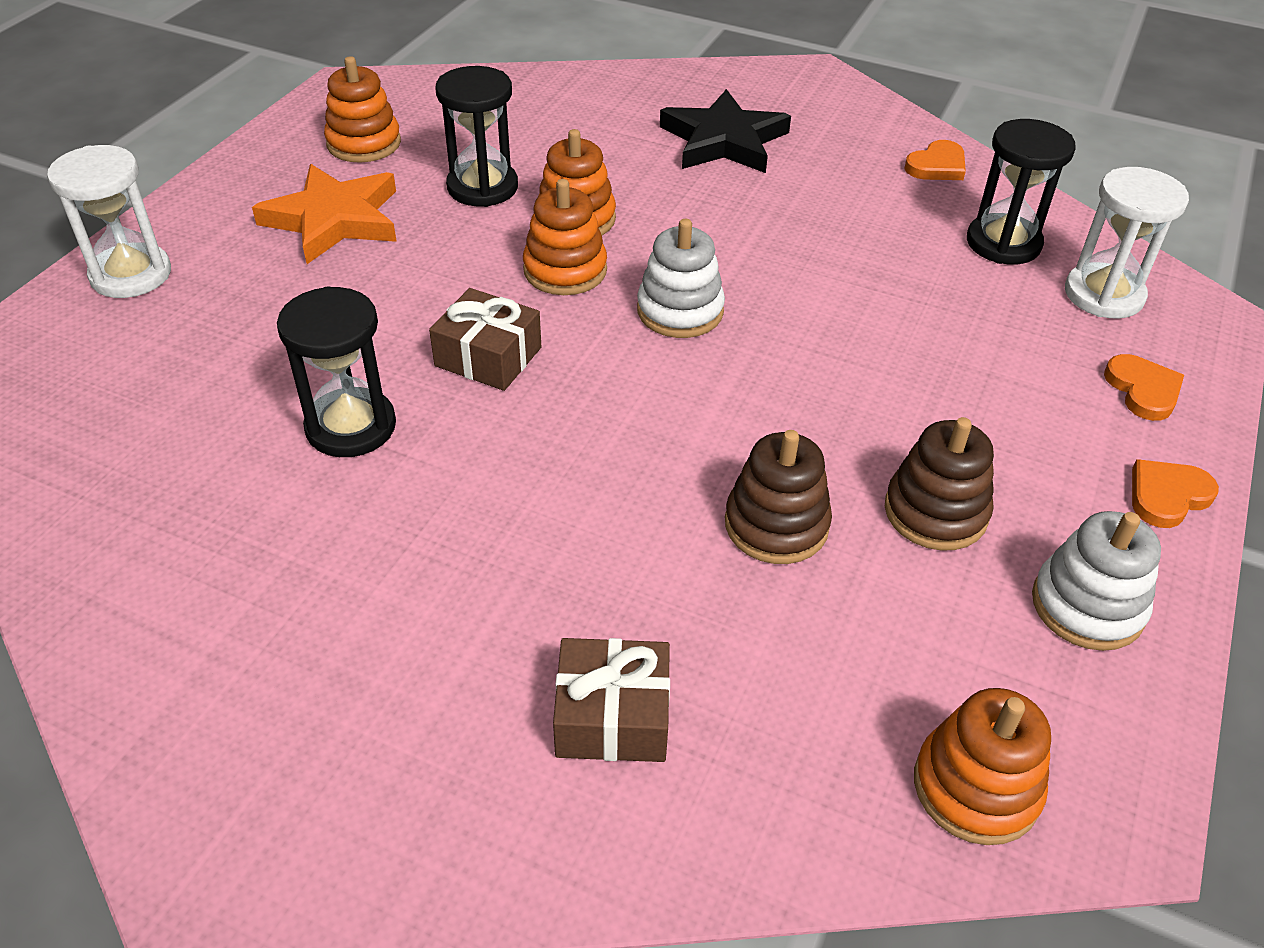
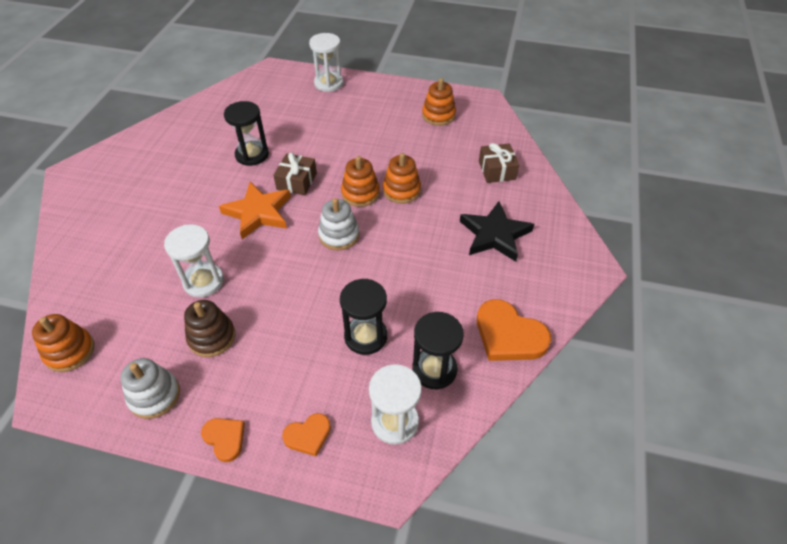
camera: 80 degrees right, 5 degrees up
orange star [252,164,397,264] -> orange star moved to [219,182,291,239]
black hourglass [435,66,518,207] -> black hourglass moved to [340,279,387,355]
brown gift [553,638,670,762] -> brown gift moved to [479,143,519,183]
brown stacking toy [725,430,832,564] -> white hourglass [164,224,224,297]
orange heart [904,140,966,180] -> orange heart [477,299,551,361], size x1.80

